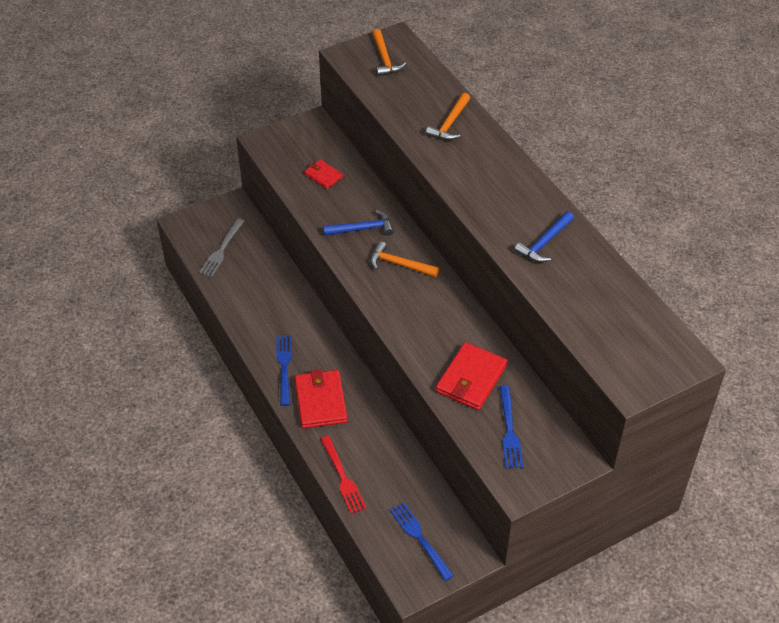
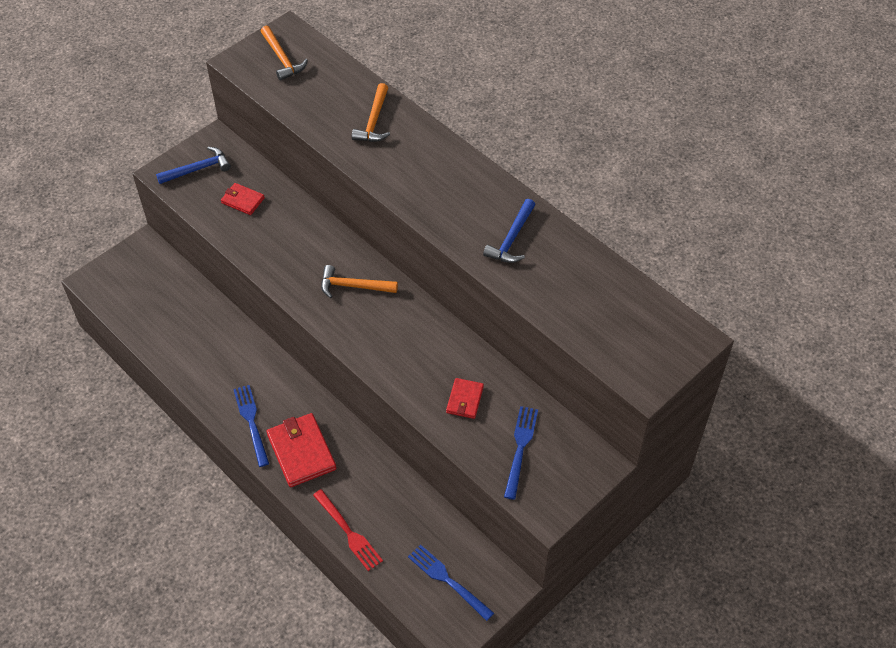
camera: 15 degrees left, 5 degrees up
grey fork [199,218,244,277] -> none
blue hammer [323,210,394,236] -> blue hammer moved to [156,147,231,184]
red wallet [436,342,507,410] -> red wallet [446,378,484,419], size x0.56
blue fork [499,385,523,469] -> blue fork turned 150 degrees counterclockwise [504,406,538,500]

